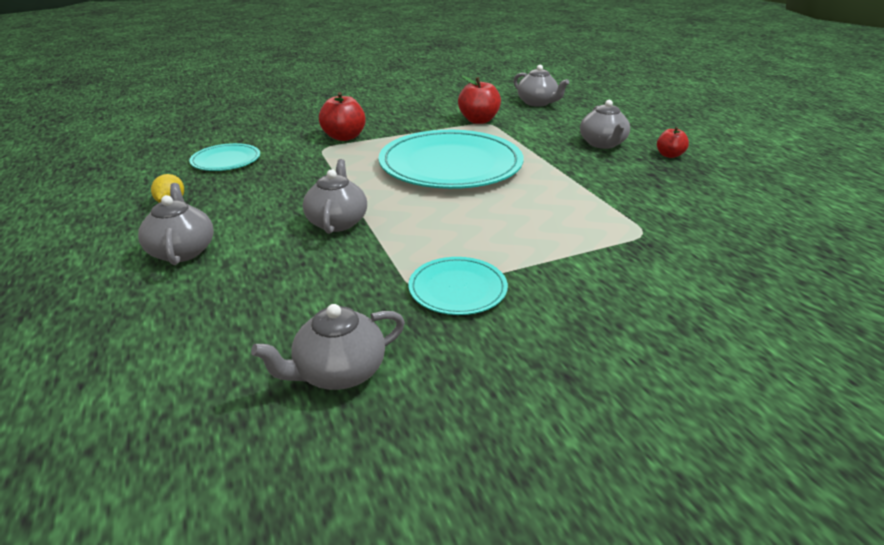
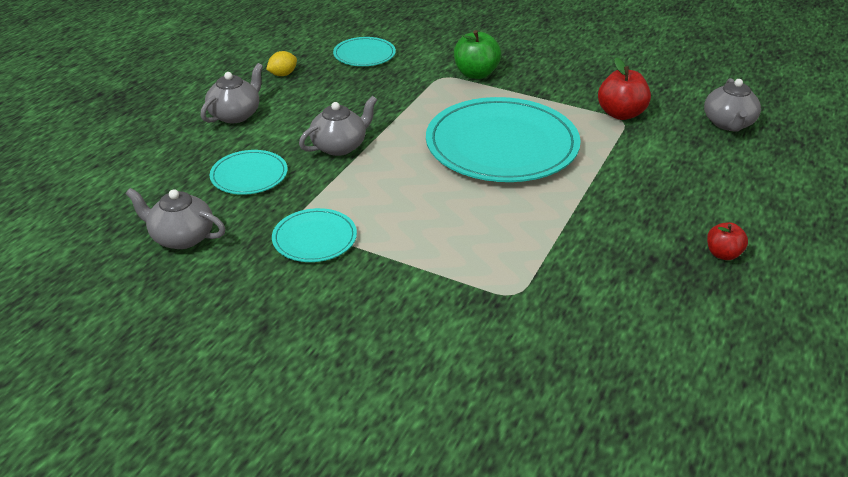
camera: 50 degrees right, 5 degrees up
red apple [319,92,366,141] -> green apple [454,30,501,79]
grey teapot [580,100,630,149] -> none
none -> turquoise plate [210,150,288,195]

